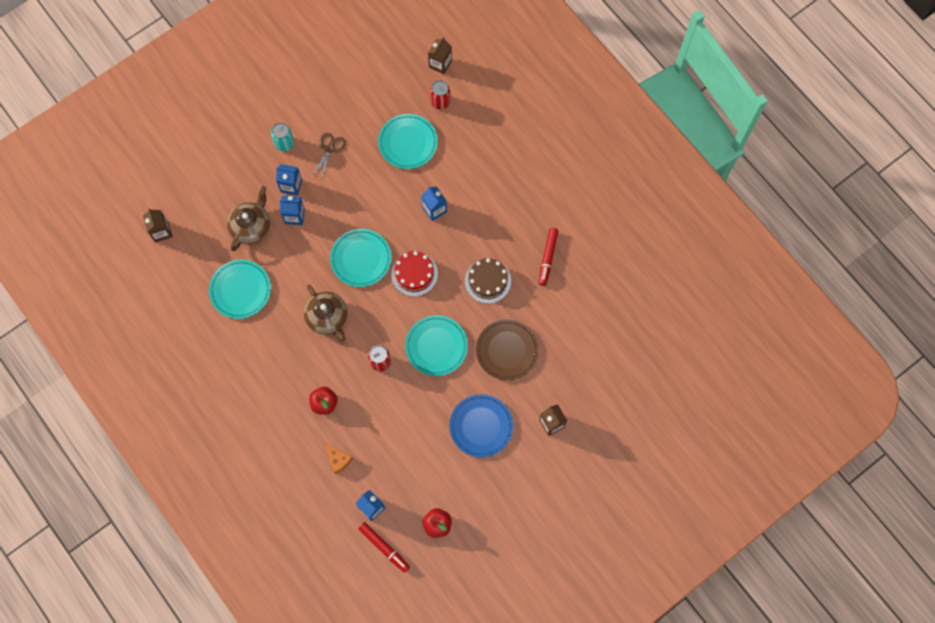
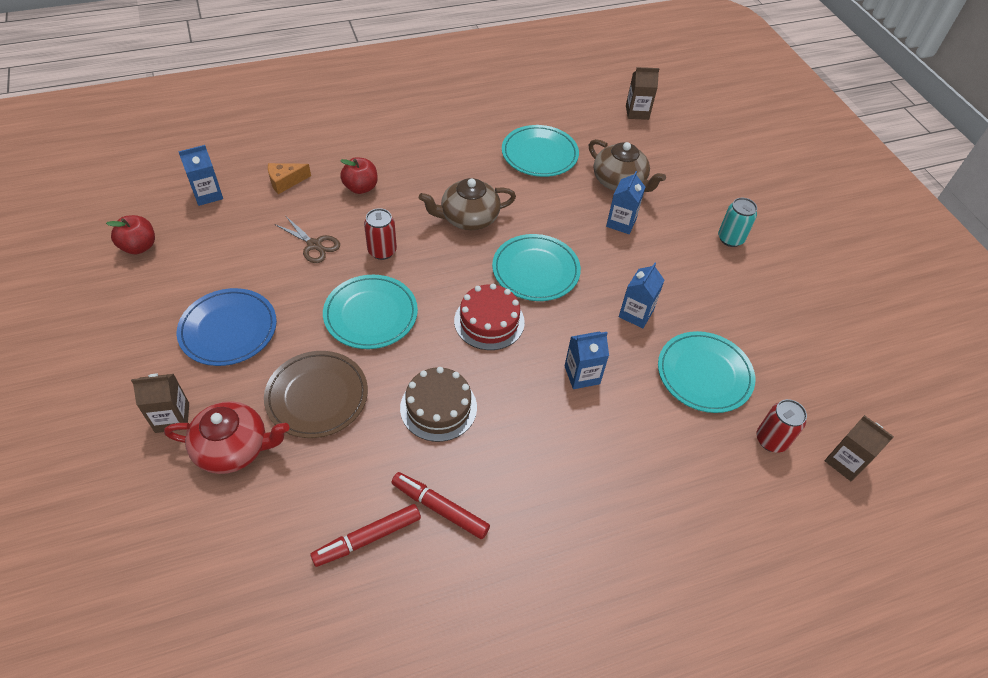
camera: 105 degrees right, 20 degrees down
blue carton [276,164,302,196] -> blue carton moved to [619,263,665,328]
brown scissors [312,133,346,178] -> brown scissors moved to [275,217,340,263]
red marker [358,522,410,573] -> red marker moved to [310,504,421,567]
none -> red teapot [164,401,289,474]

